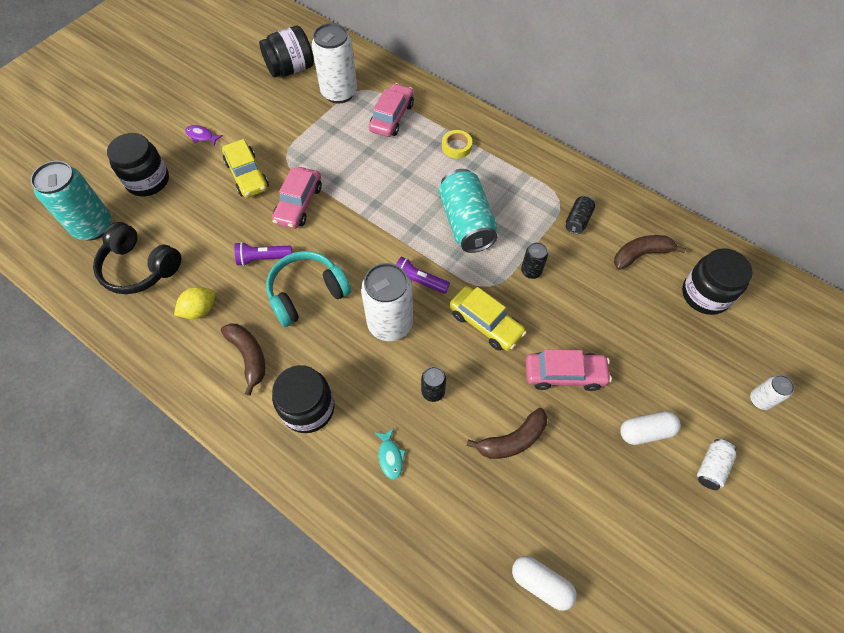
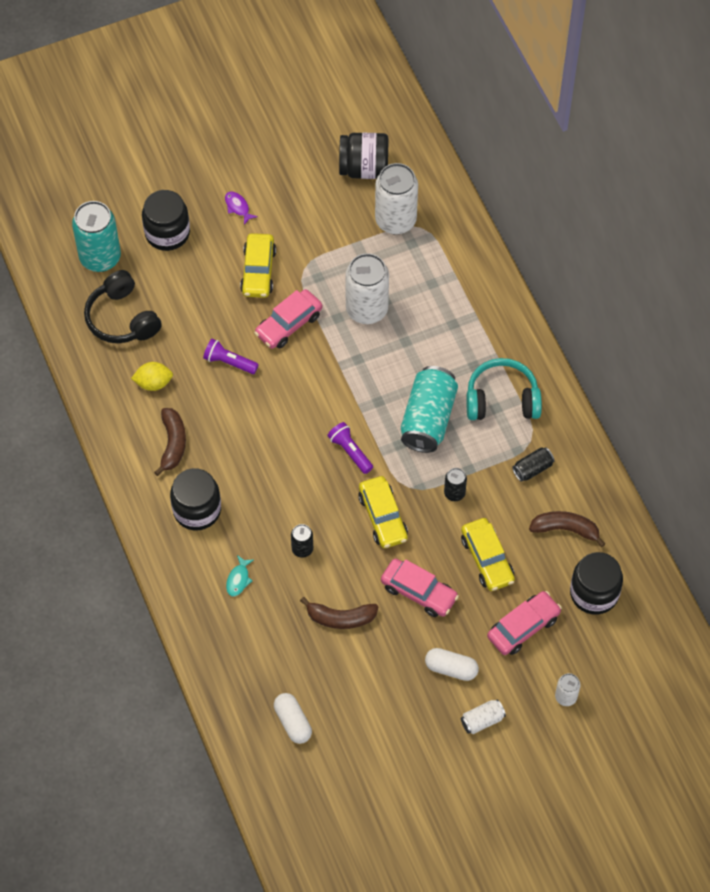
camera: 30 degrees right, 0 degrees up
turquoise headphones [266,251,351,327] -> turquoise headphones moved to [466,358,542,420]
white can [361,263,413,341] -> white can moved to [345,253,389,324]
pink car [369,83,414,137] -> pink car moved to [487,591,562,655]
yellow tape [442,130,472,158] -> none
none -> yellow car [461,518,515,591]

